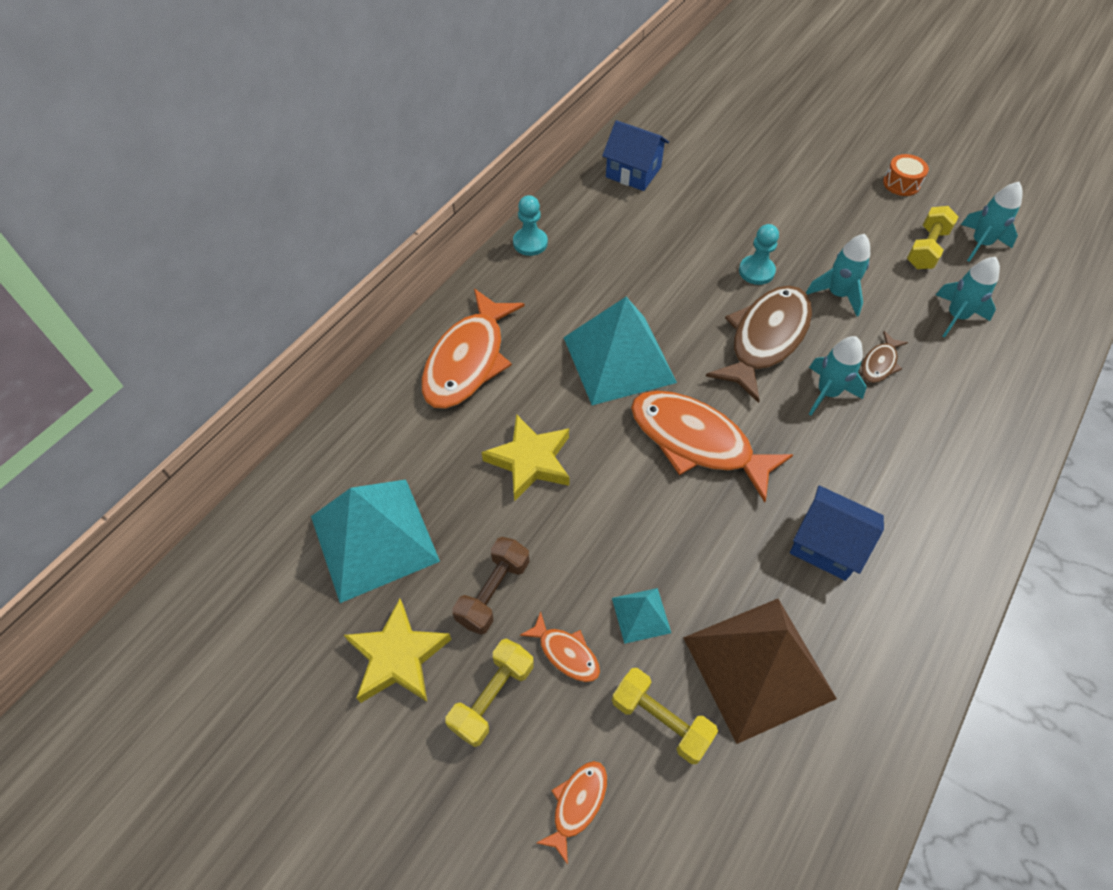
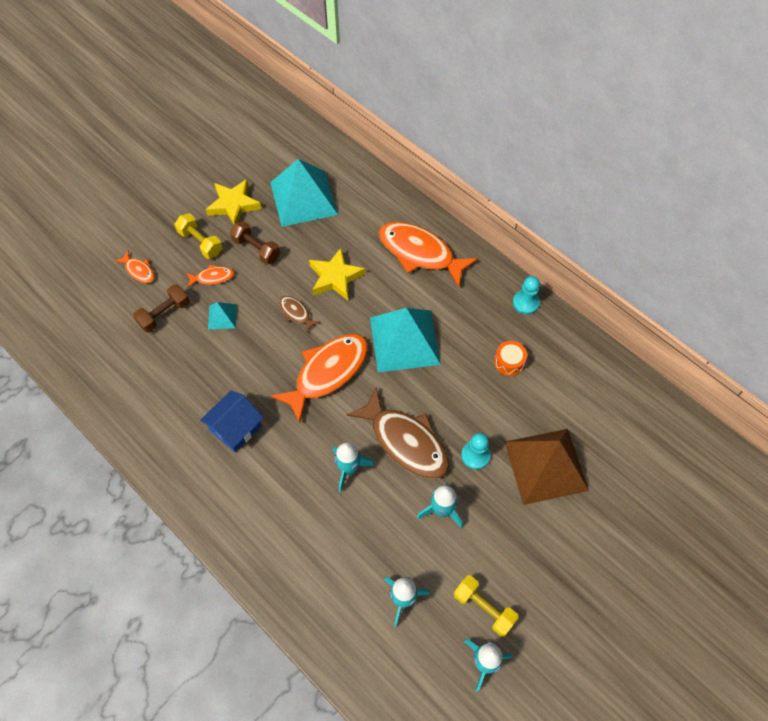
camera: 100 degrees right, 5 degrees up
orange fish [520,611,600,682] -> orange fish turned 150 degrees counterclockwise [187,264,234,288]
blue house [602,120,669,191] -> none
yellow dumbbell [612,668,718,764] -> brown dumbbell [133,284,190,332]
brown pyramid [683,599,837,744] -> brown pyramid moved to [504,429,589,505]
brown fish [861,331,908,383] -> brown fish moved to [279,296,320,333]
orange drum [883,154,929,196] -> orange drum moved to [494,341,527,376]

